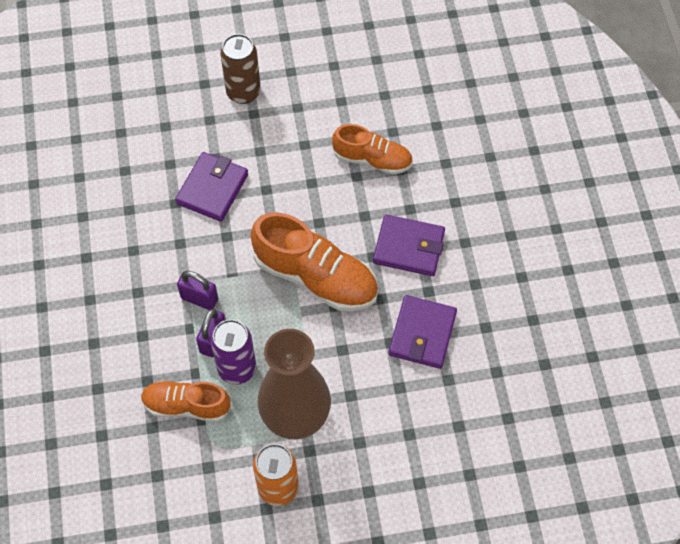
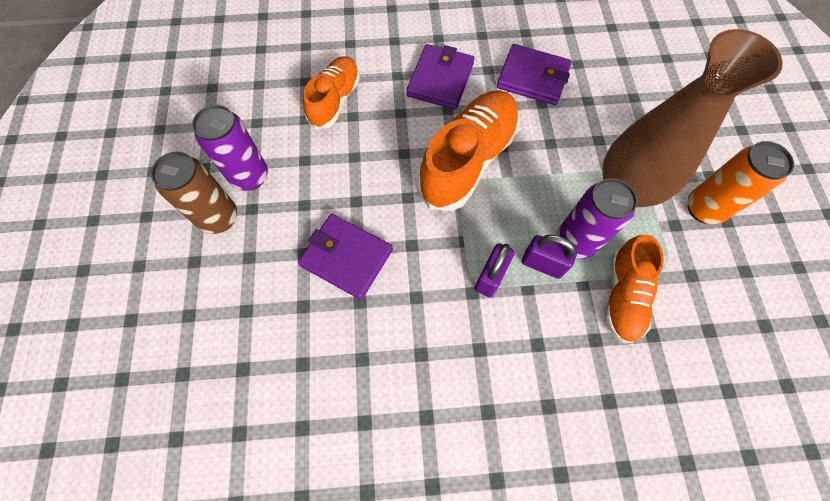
camera: 85 degrees left, 5 degrees up
none -> purple can [192,105,268,191]

